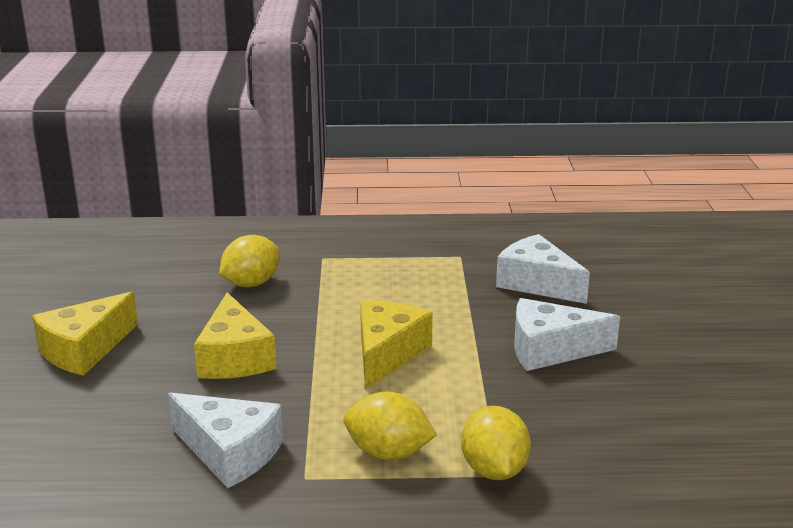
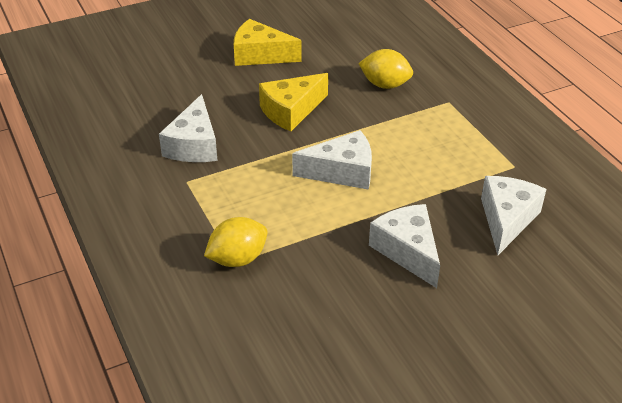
camera: 65 degrees right, 15 degrees up
yellow lemon [343,392,437,460] -> none
yellow cheese [360,301,433,390] -> white cheese [292,130,372,190]

